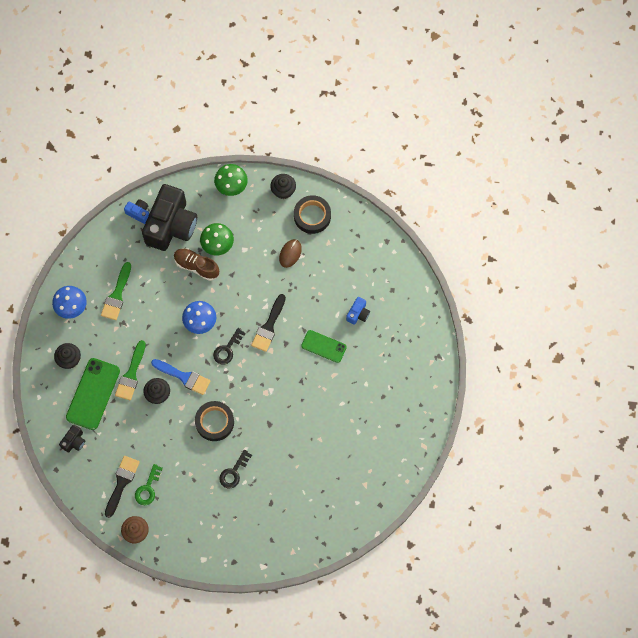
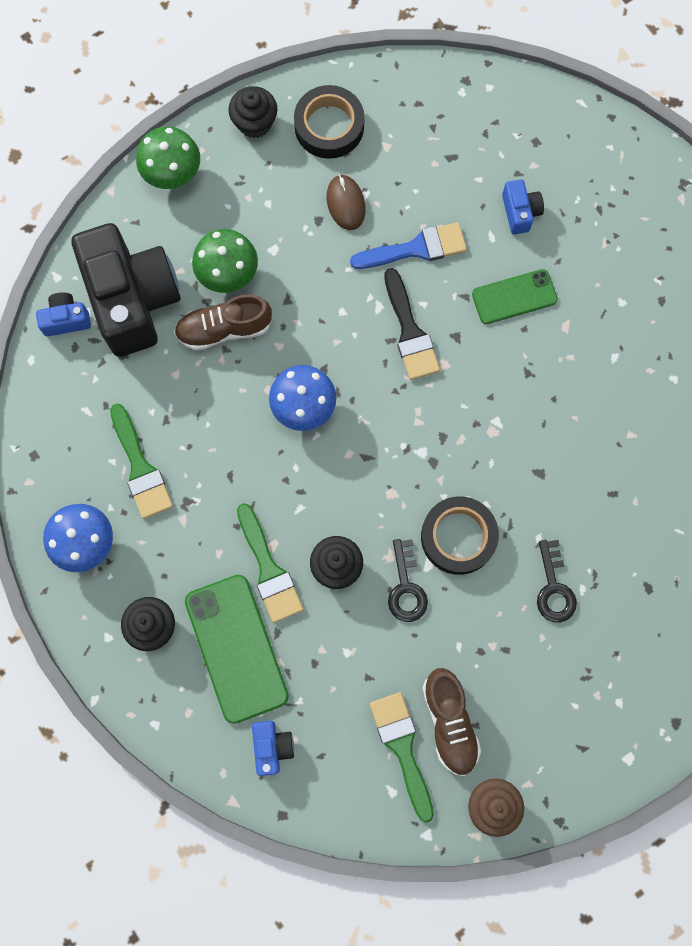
camera: 40 degrees left, 5 degrees up
black camera [59,425,85,452] -> blue camera [252,721,294,776]
black brush [105,456,140,518] -> green brush [370,692,434,823]
green key [135,464,163,505] -> brown shoe [423,668,481,776]
blue brush [151,359,211,395] -> blue brush moved to [350,222,467,269]
black key [213,328,246,364] -> black key moved to [388,539,428,622]

